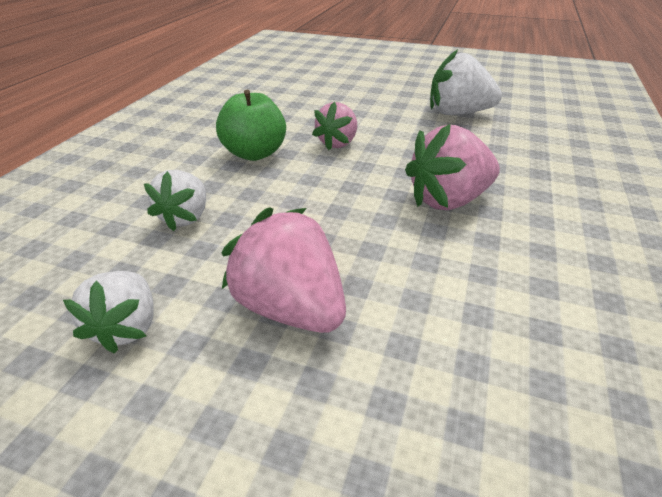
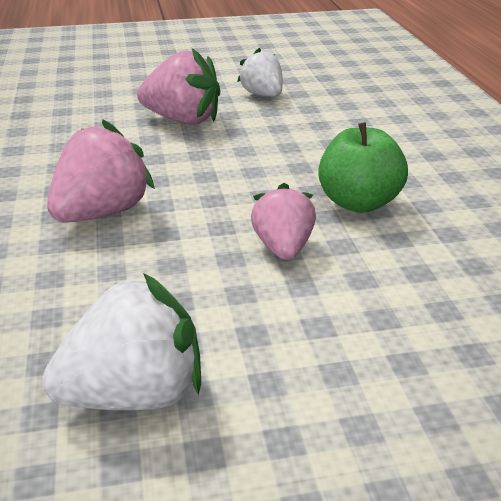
camera: 150 degrees right, 5 degrees down
white strawberry [144,170,206,231] -> none

